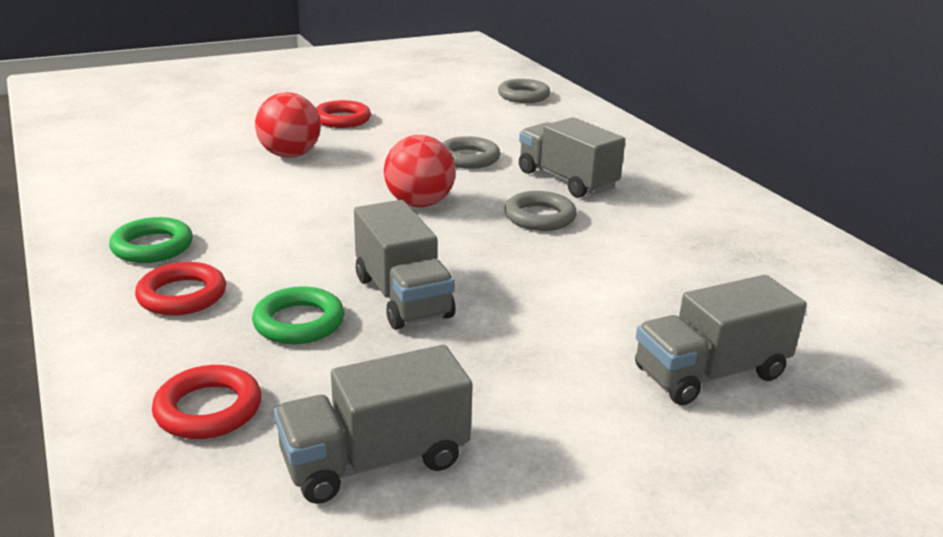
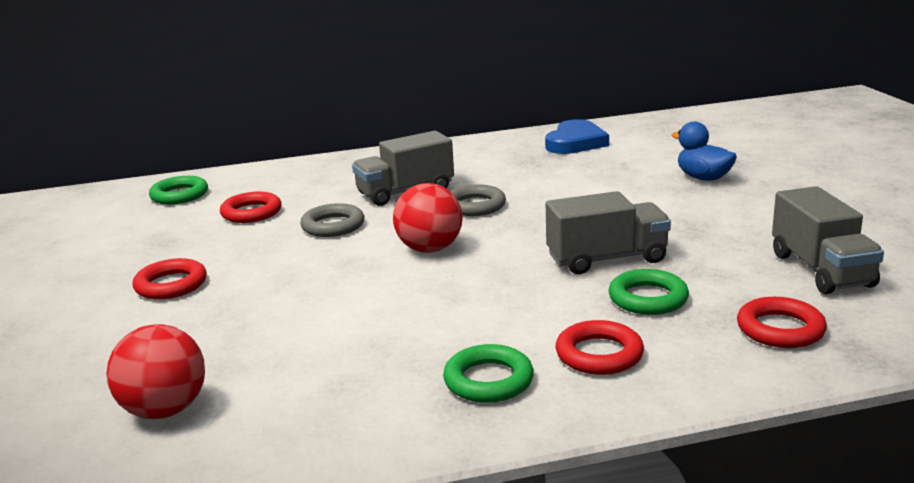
camera: 75 degrees left, 5 degrees down
red ball [255,92,321,158] -> red ball moved to [106,324,205,419]
grey ring [498,79,550,103] -> green ring [149,176,208,204]
grey truck [635,275,807,405] -> blue duck [671,122,737,181]
none -> red ring [220,192,282,223]
none -> blue heart [545,119,609,154]

